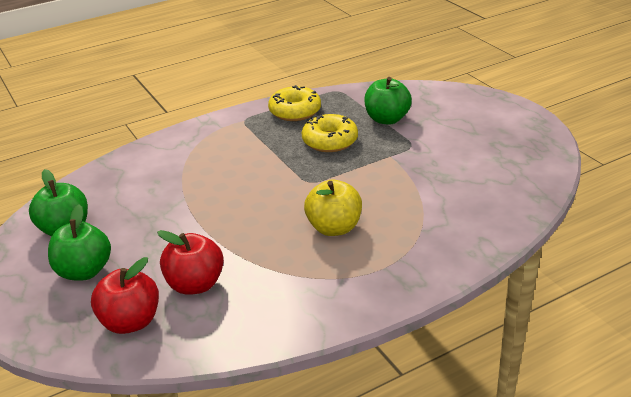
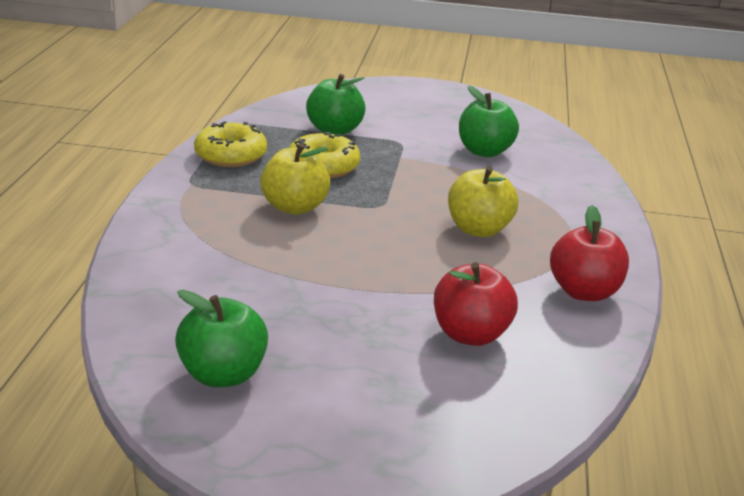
camera: 55 degrees left, 5 degrees down
green apple [48,205,111,281] -> green apple moved to [459,85,519,157]
red apple [91,257,159,334] -> red apple moved to [550,205,629,301]
none -> yellow apple [260,143,330,215]

